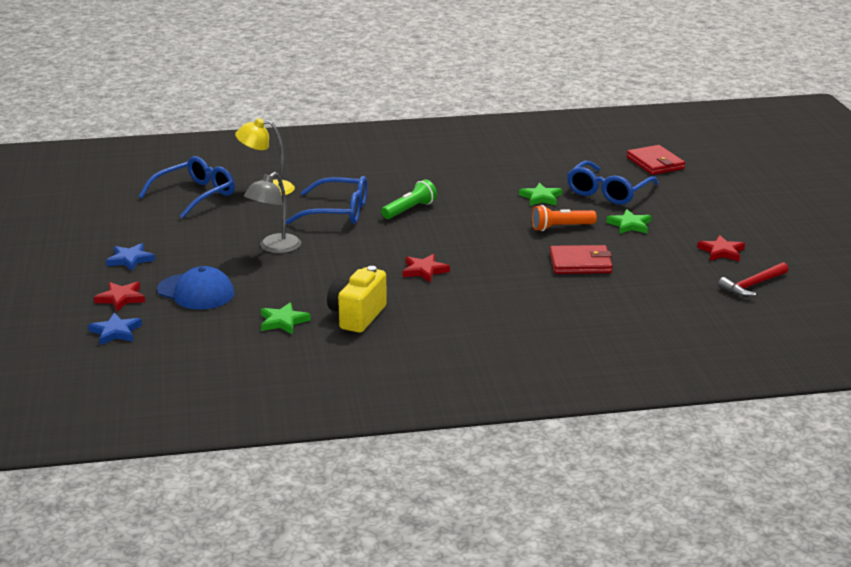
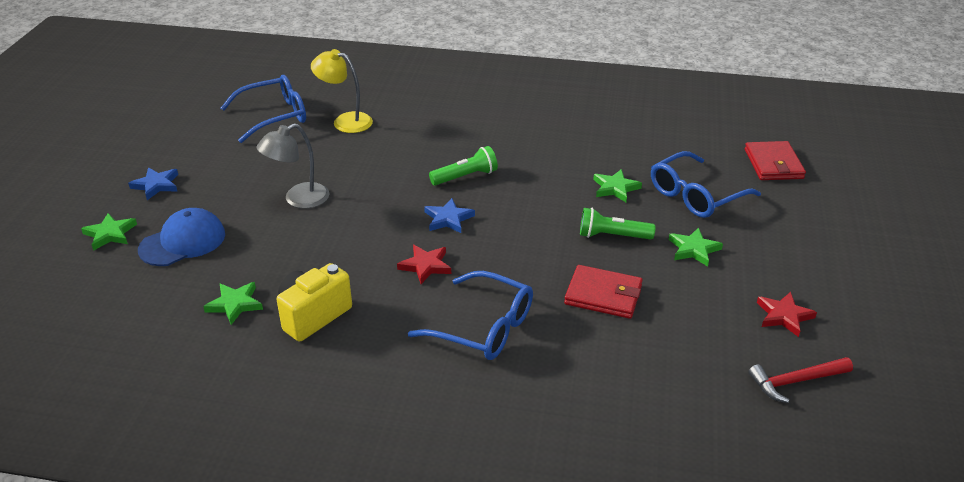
camera: 20 degrees right, 10 degrees up
blue star [88,313,142,345] -> blue star moved to [424,198,475,233]
red star [94,282,145,311] -> green star [81,213,137,251]
blue cap [157,266,234,310] -> blue cap turned 90 degrees counterclockwise [138,208,225,266]
blue glasses [286,176,367,224] -> blue glasses moved to [408,271,533,360]
orange flashlight [532,205,597,231] -> green flashlight [580,208,655,239]

